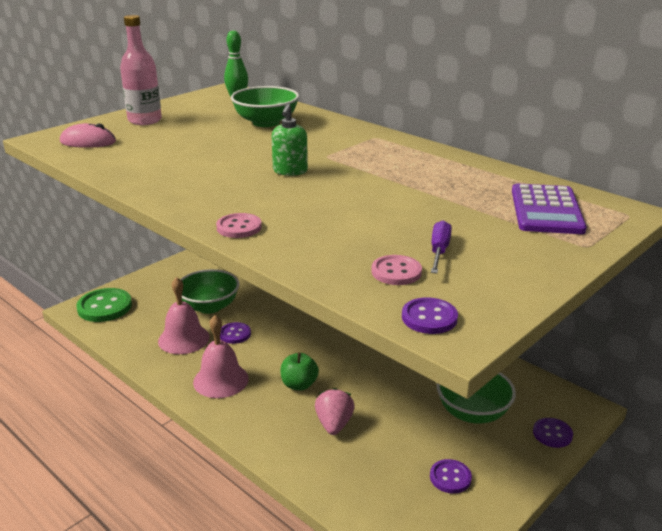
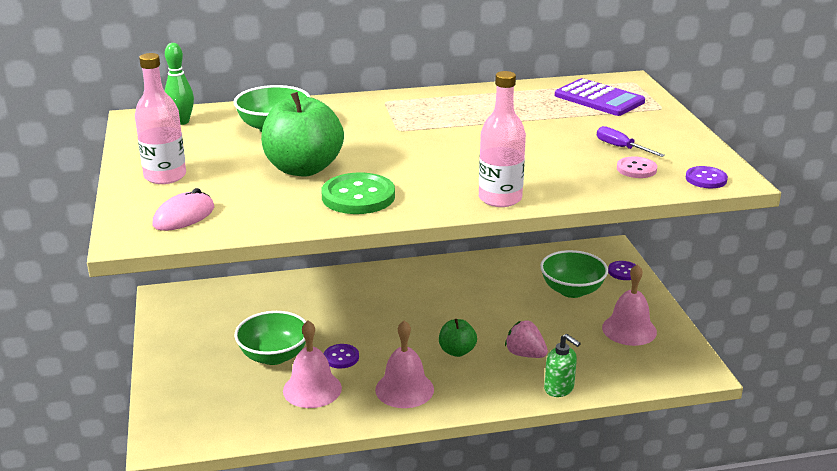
camera: 55 degrees left, 0 degrees up
green button [76,288,132,322] -> green button moved to [321,172,395,214]
pink button [216,213,262,238] -> pink bottle [479,71,526,207]
green soap dispenser [272,104,308,176] -> green soap dispenser moved to [544,334,581,397]
purple button [430,459,472,493] -> pink bell [602,264,657,346]
none -> green apple [261,92,344,177]

